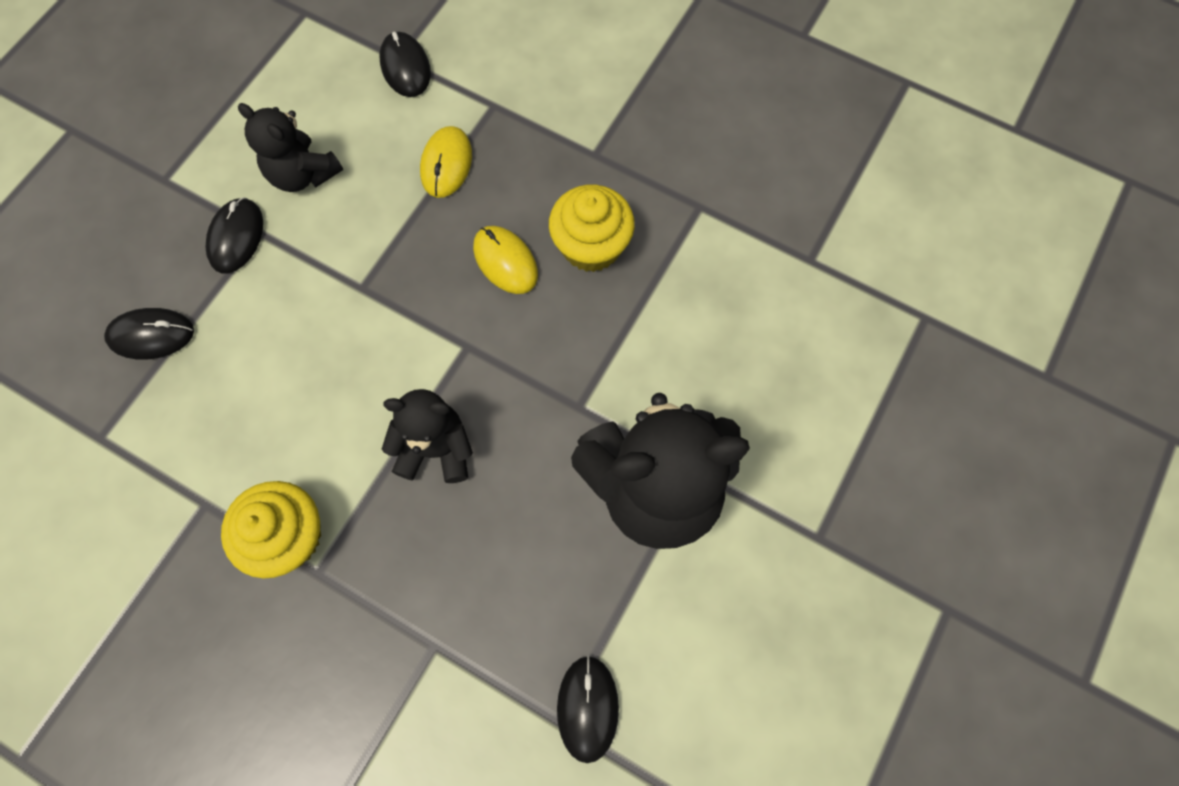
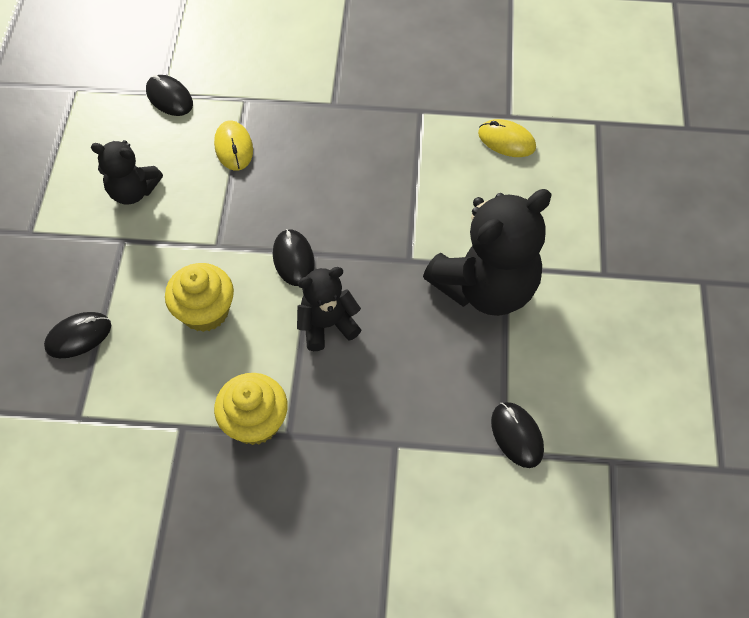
camera: 25 degrees left, 10 degrees down
black mouse [205,197,263,274] -> black mouse moved to [273,229,315,286]
yellow mouse [473,226,538,294] -> yellow mouse moved to [478,119,536,157]
yellow cupcake [549,185,635,272] -> yellow cupcake moved to [165,263,234,332]

